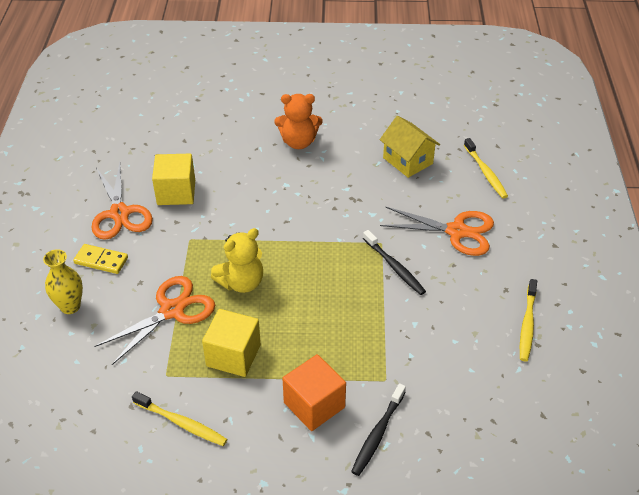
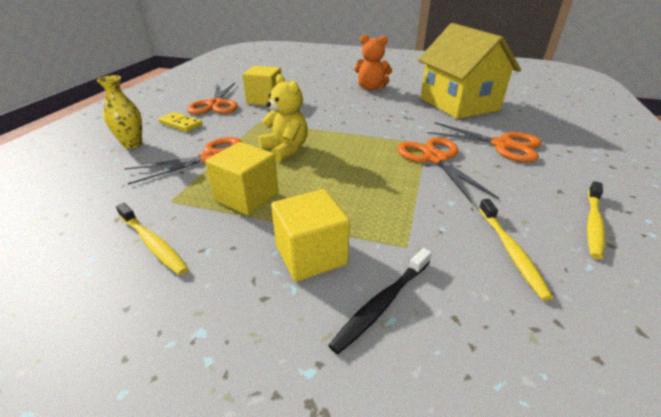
camera: 15 degrees right, 10 degrees down
yellow teddy bear [211,228,263,293] -> yellow teddy bear turned 105 degrees counterclockwise [258,74,308,162]
orange cube [283,354,346,431] -> yellow cube [271,189,350,282]
black toothbrush [363,230,426,295] -> orange scissors [397,137,499,203]
yellow house [380,116,440,178] -> yellow house [418,23,521,119], size x1.84
yellow toothbrush [464,138,508,199] -> yellow toothbrush moved to [479,199,553,301]

